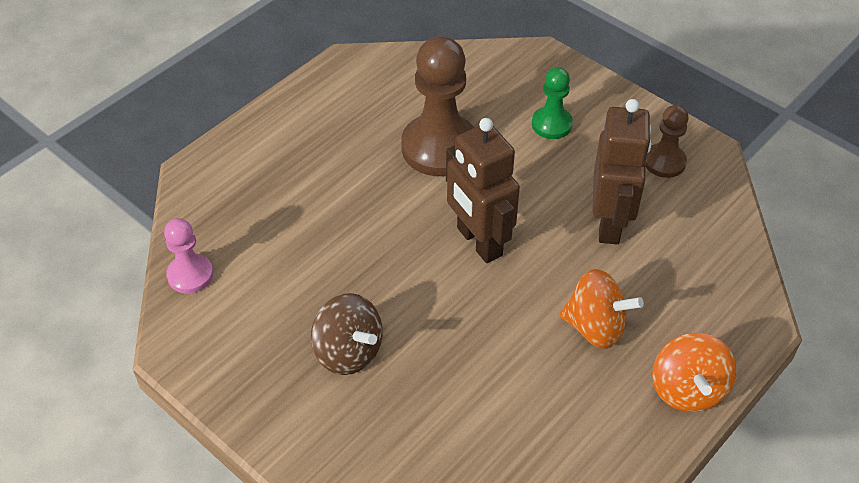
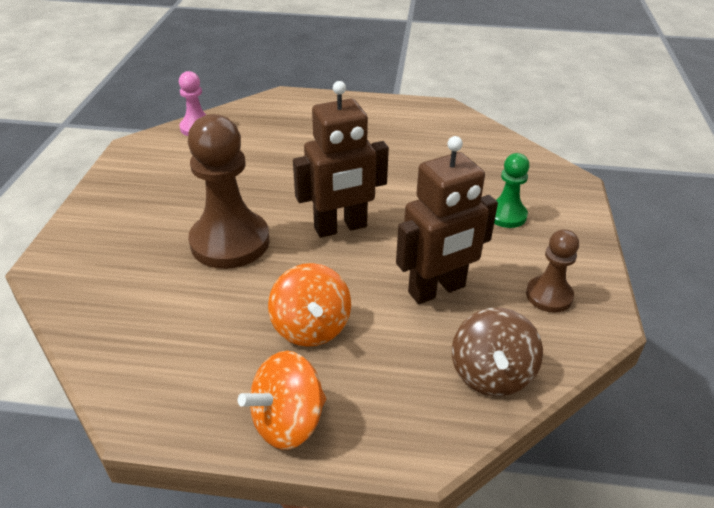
camera: 55 degrees right, 10 degrees down
brown spinning top [311,293,383,375] -> brown spinning top moved to [452,308,543,396]
brown pawn [401,36,474,176] -> brown pawn moved to [188,114,270,269]
brown robot [446,118,520,263] -> brown robot turned 135 degrees counterclockwise [293,81,389,238]

